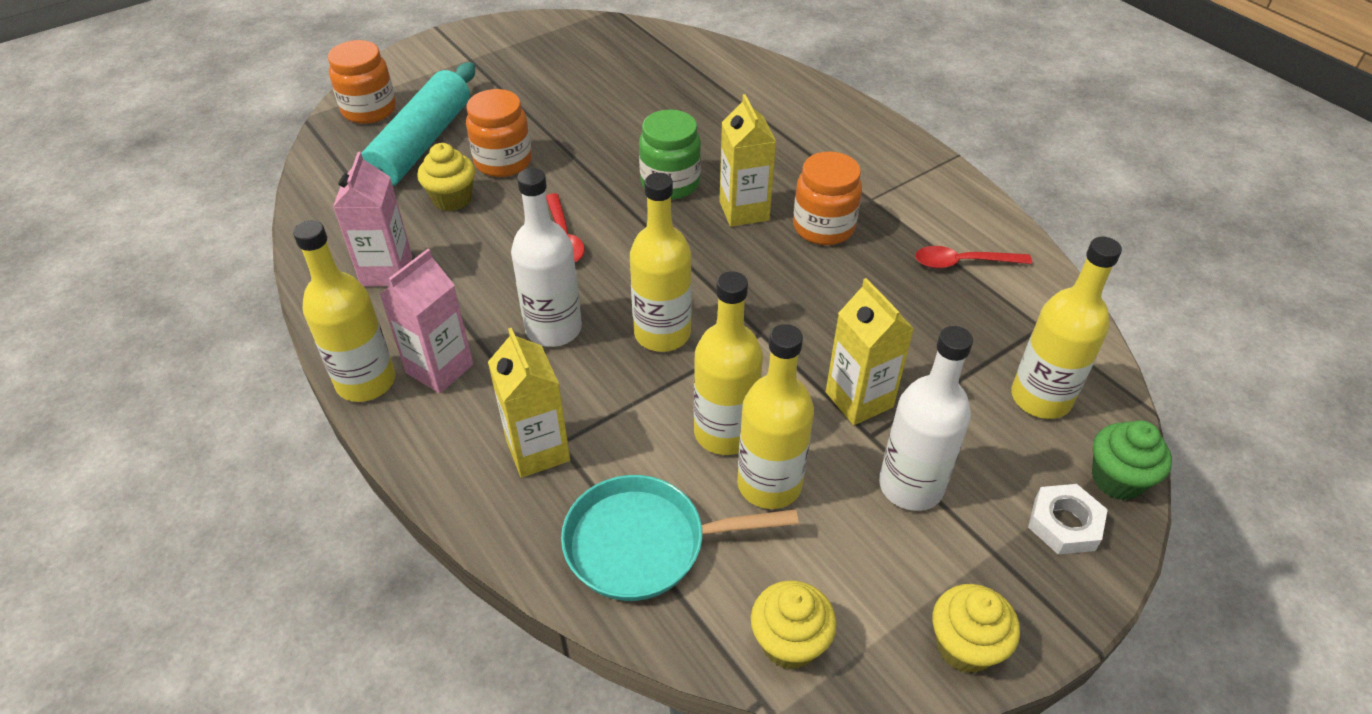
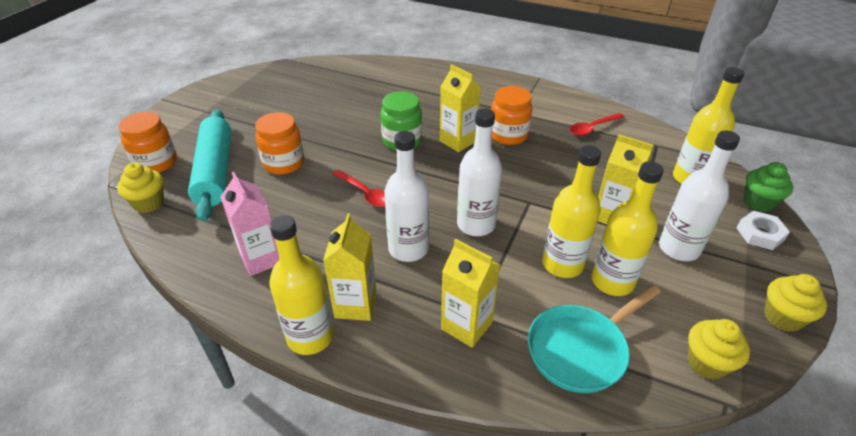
camera: 30 degrees left, 5 degrees down
pink carton [380,249,473,394] -> yellow carton [323,214,377,321]
yellow cupcake [417,143,475,211] -> yellow cupcake moved to [117,163,164,213]
yellow bottle [630,173,692,352] -> white bottle [457,109,502,236]

